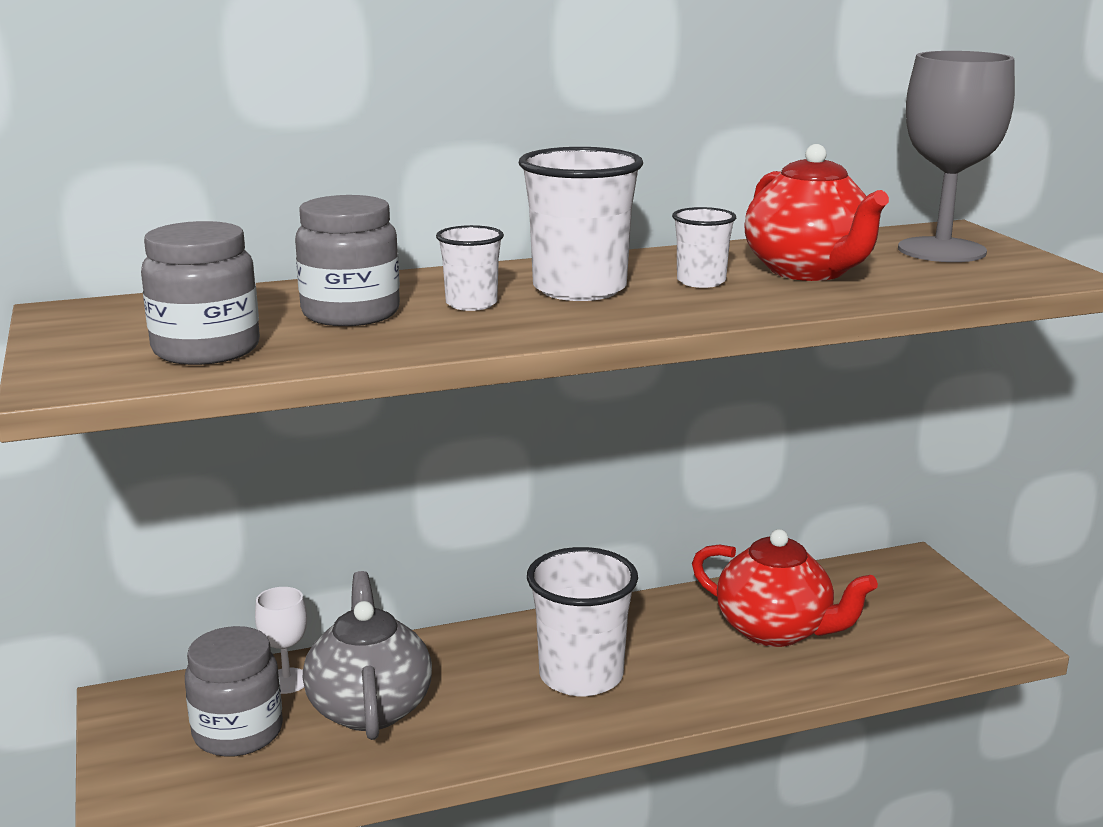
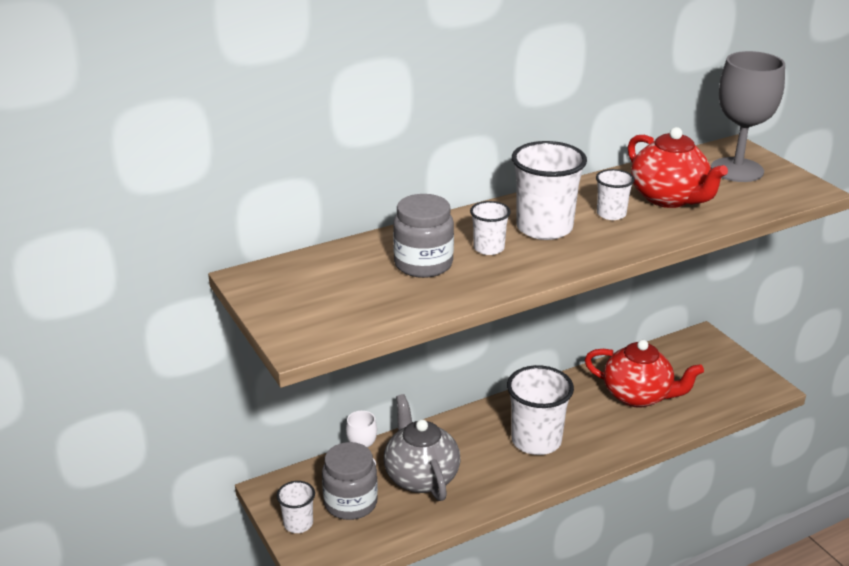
camera: 10 degrees left, 10 degrees up
grey jar [141,221,260,365] -> none
none -> white cup [277,481,315,533]

